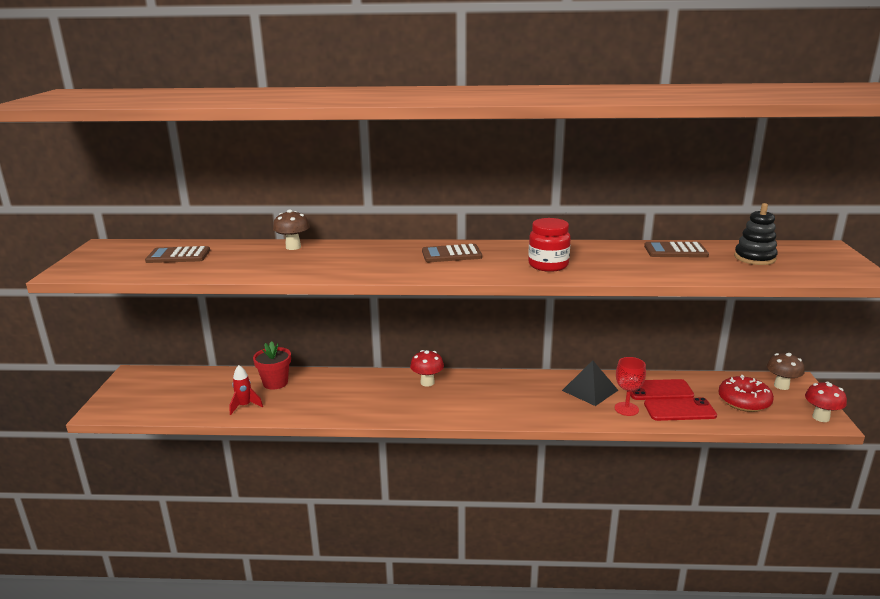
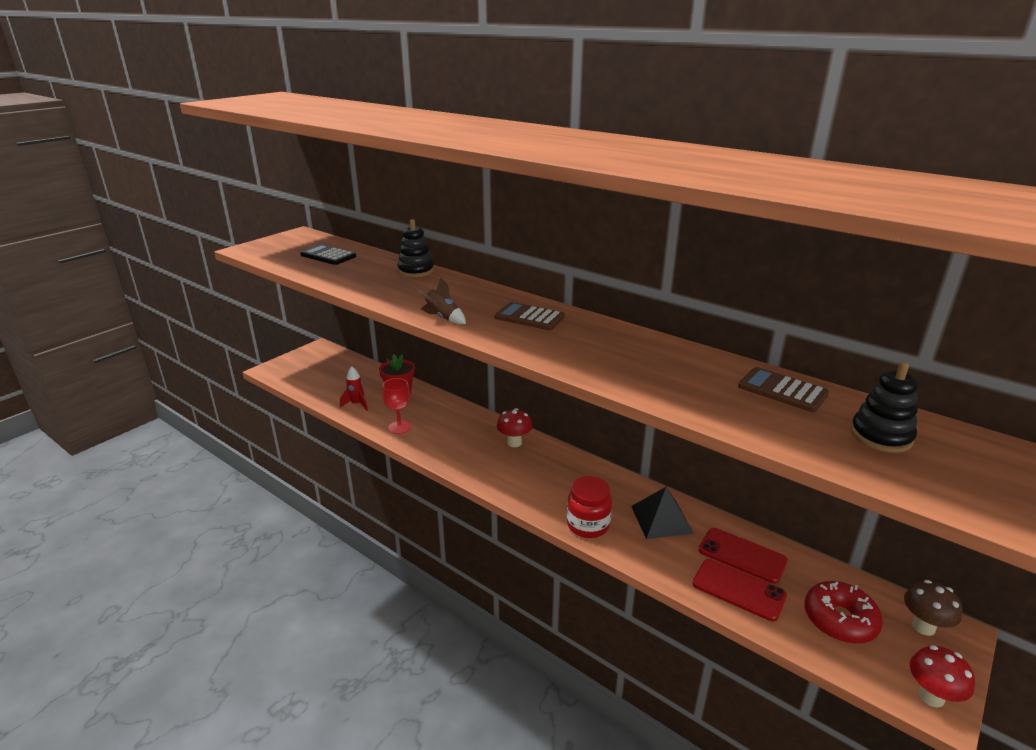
camera: 35 degrees right, 5 degrees up
brown calculator [145,246,210,263] -> black calculator [300,244,356,265]
brown mushroom [273,209,310,250] -> black stacking toy [397,219,434,277]
red jar [528,218,571,272] -> red jar moved to [567,476,612,538]
red goblet [615,357,646,416] -> red goblet moved to [382,378,411,434]
none -> brown rocket [414,277,466,324]

